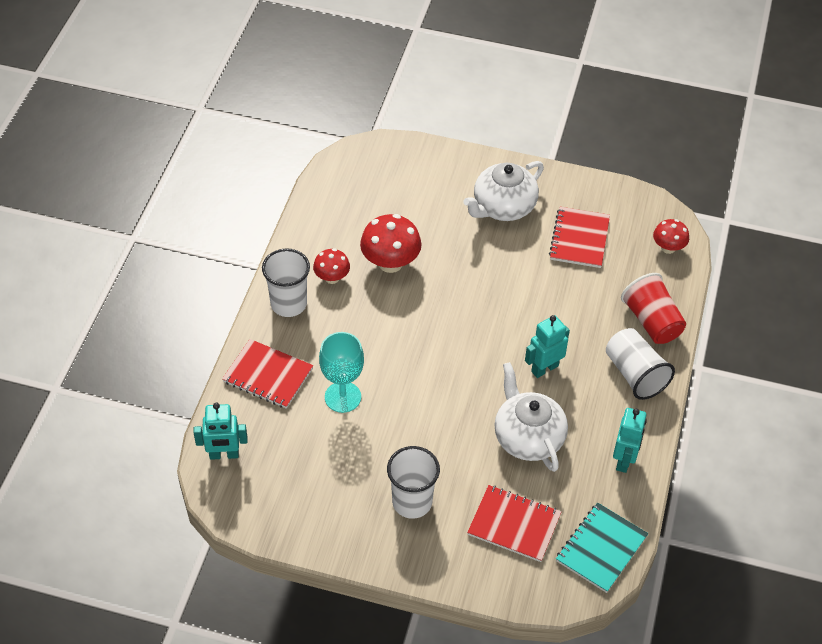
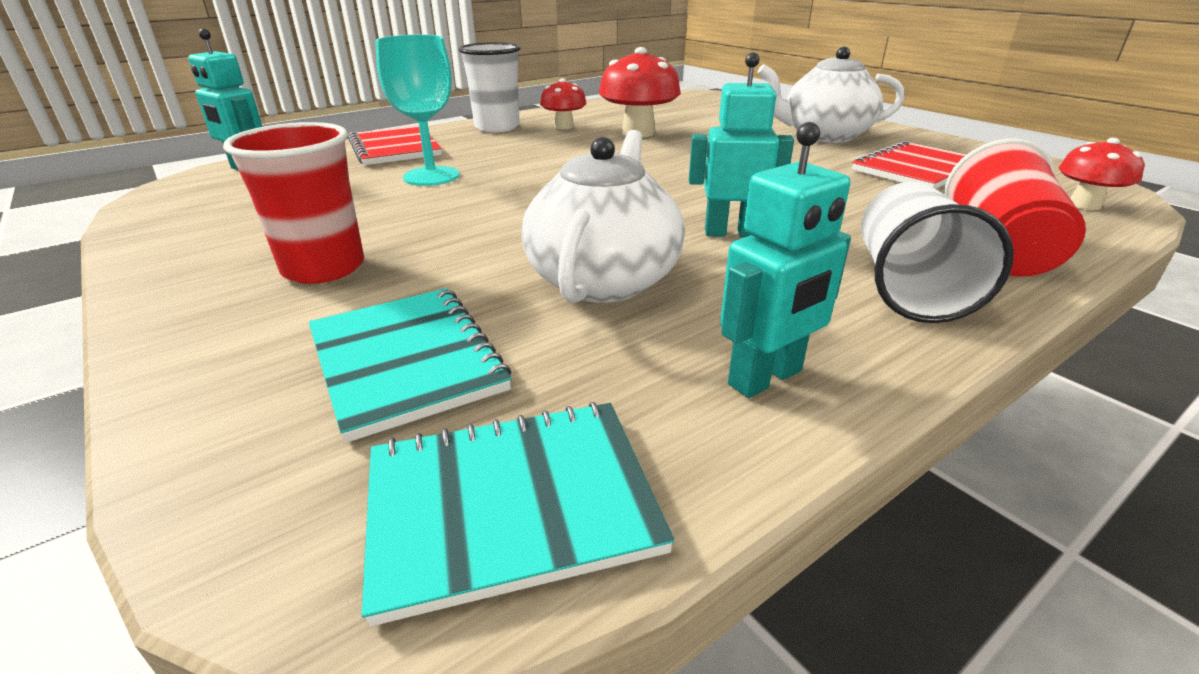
camera: 40 degrees right, 20 degrees down
white cup [387,446,440,519] -> red cup [223,122,364,284]
red notebook [467,485,561,562] -> turquoise notebook [309,288,512,443]

